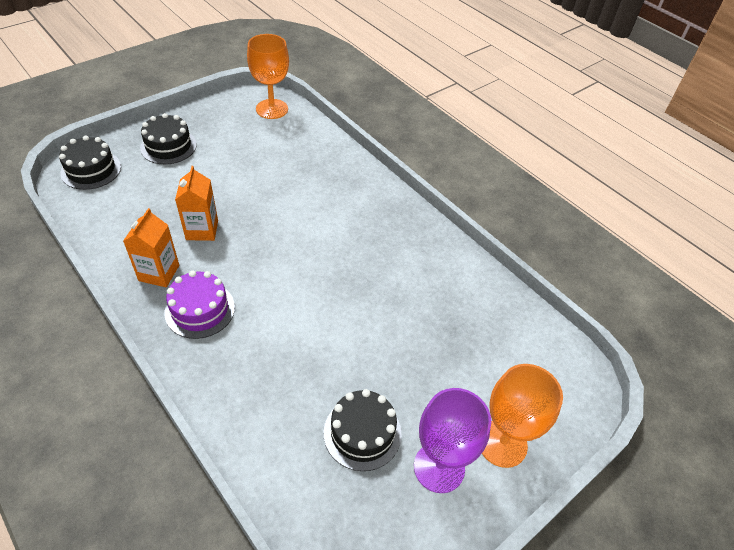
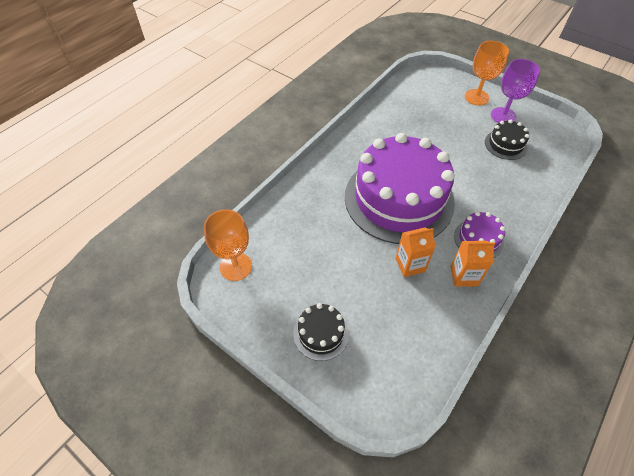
camera: 100 degrees left, 5 degrees up
black cake [59,135,121,190] -> none
none -> purple cake [345,133,455,244]

